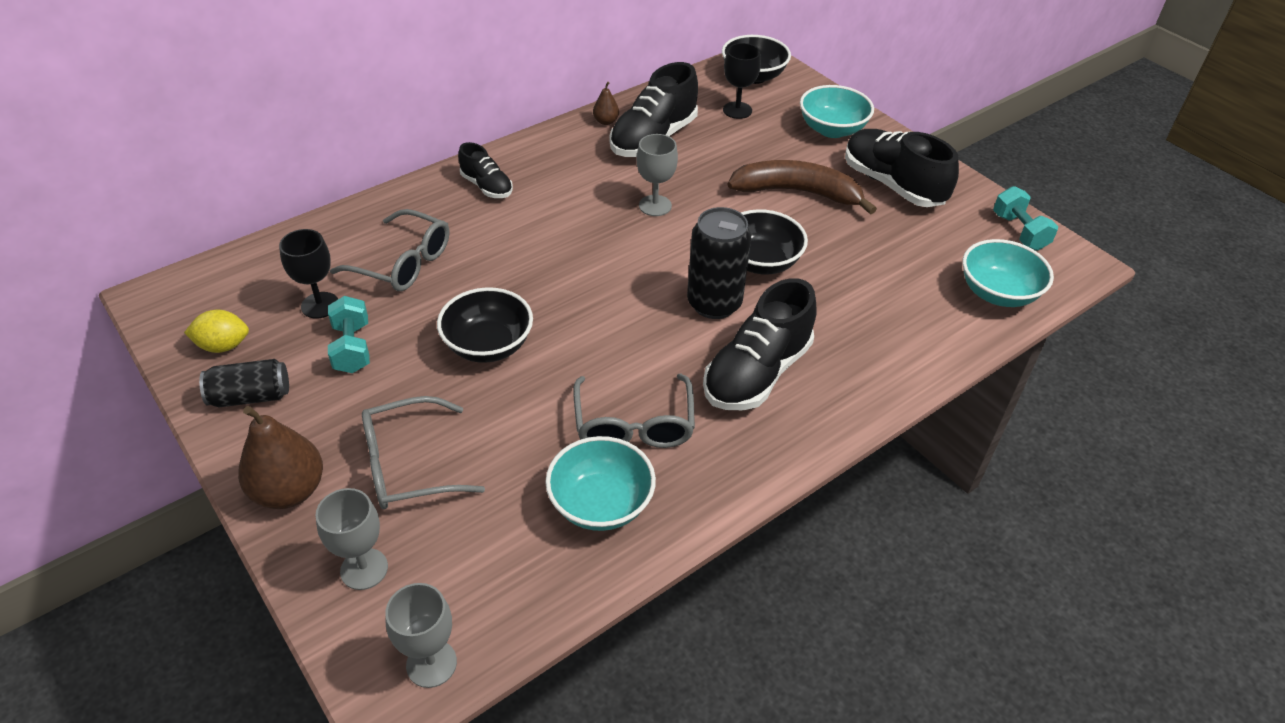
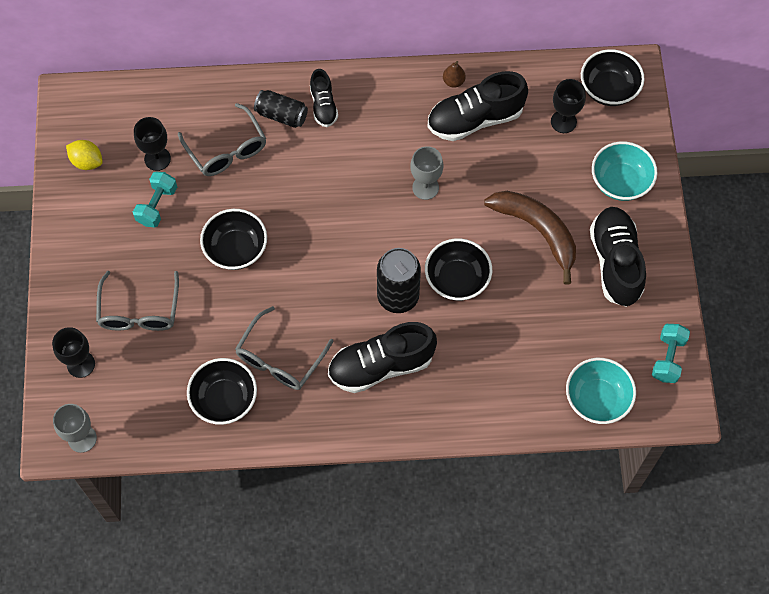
camera: 35 degrees right, 20 degrees up
black can [199,359,289,407] -> black can moved to [254,90,308,128]
brown pear [238,406,323,509] -> none
grey goblet [315,488,388,590] -> black goblet [52,327,95,378]
grey glasses [362,396,485,509] -> grey glasses turned 105 degrees counterclockwise [96,271,179,331]
turquoise bowl [545,436,656,531] -> black bowl [187,358,257,425]

